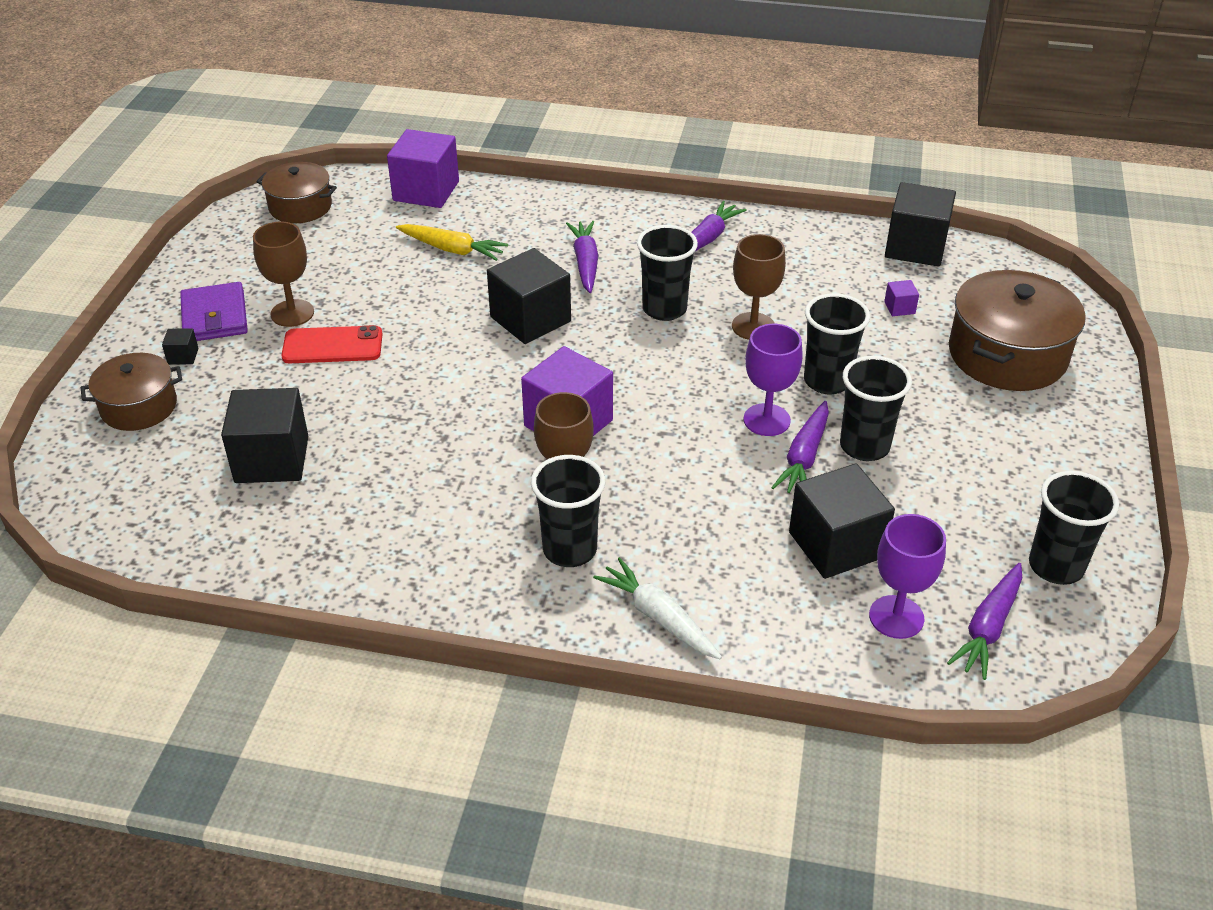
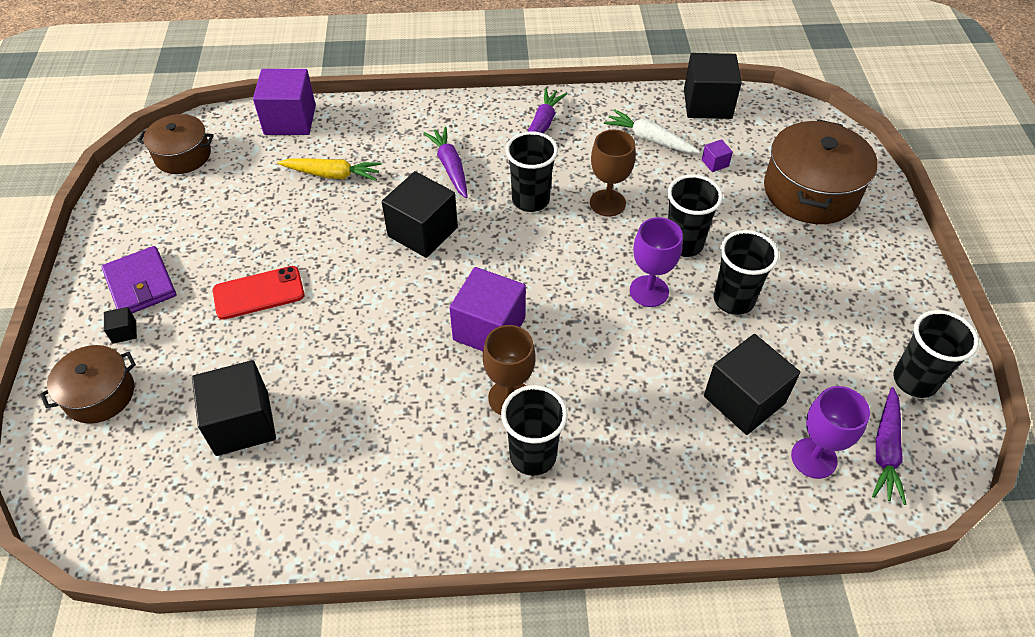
camera: 15 degrees left, 10 degrees up
brown goblet [253,222,314,327] -> none
white carrot [593,557,722,659] -> white carrot moved to [604,109,700,153]
purple carrot [771,401,829,493] -> none

